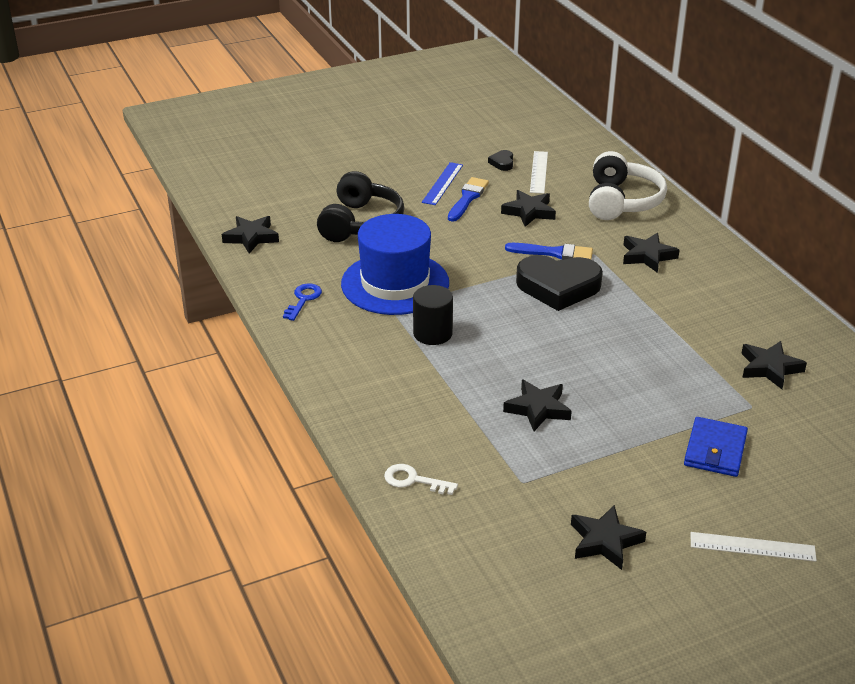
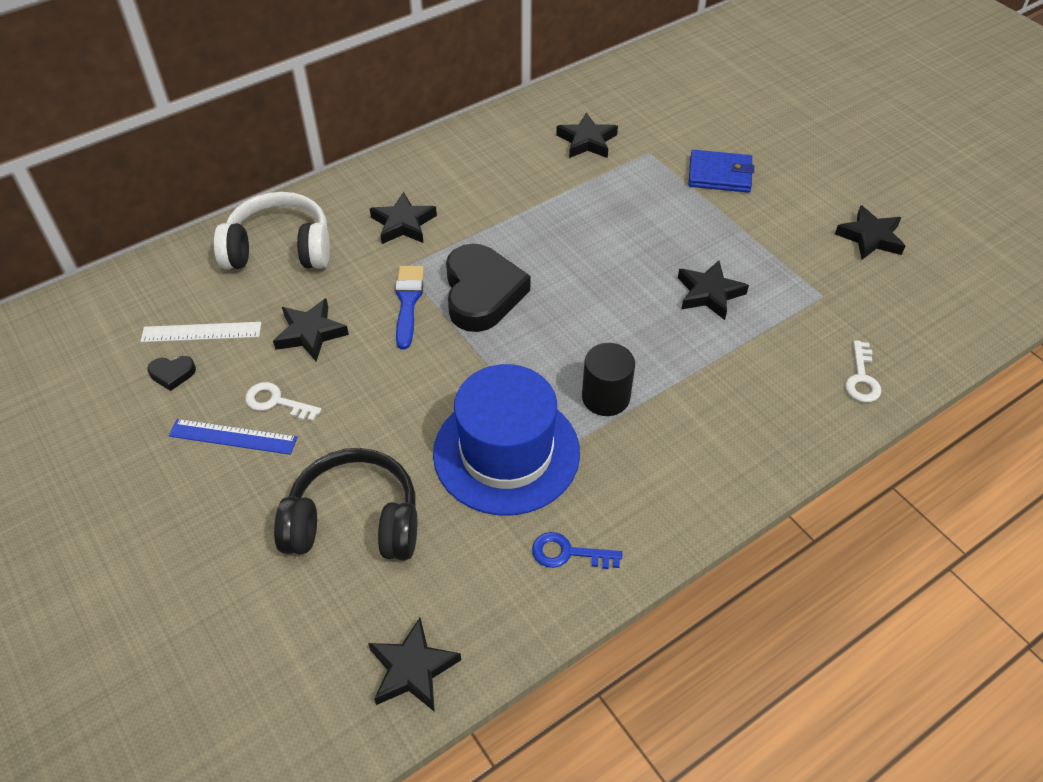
camera: 100 degrees left, 15 degrees up
blue brush [448,177,489,222] -> white key [245,382,322,421]
white ruler [691,532,817,562] -> none

